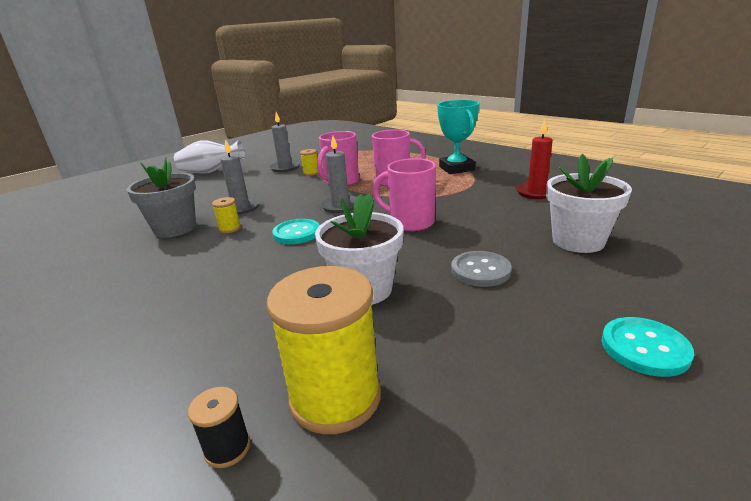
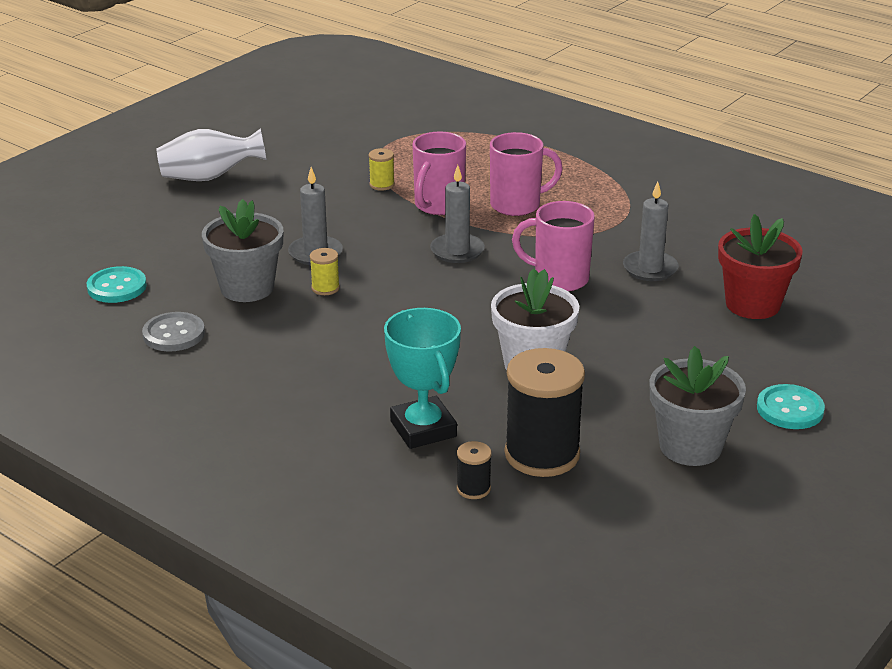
camera: 10 degrees left, 5 degrees up
yellow spool [267,266,381,434] -> black spool [505,348,585,477]
grey candle [269,112,301,172] -> grey candle moved to [623,182,679,281]
turquoise button [272,219,320,244] -> turquoise button moved to [86,266,147,303]
turquoise trophy [437,100,479,174] -> turquoise trophy moved to [384,308,461,449]
grey button [451,251,512,287] -> grey button moved to [142,312,205,351]
red candle [516,120,553,199] -> none
white flower pot [546,154,632,253] -> red flower pot [718,214,803,319]
none -> grey flower pot [650,346,746,466]

